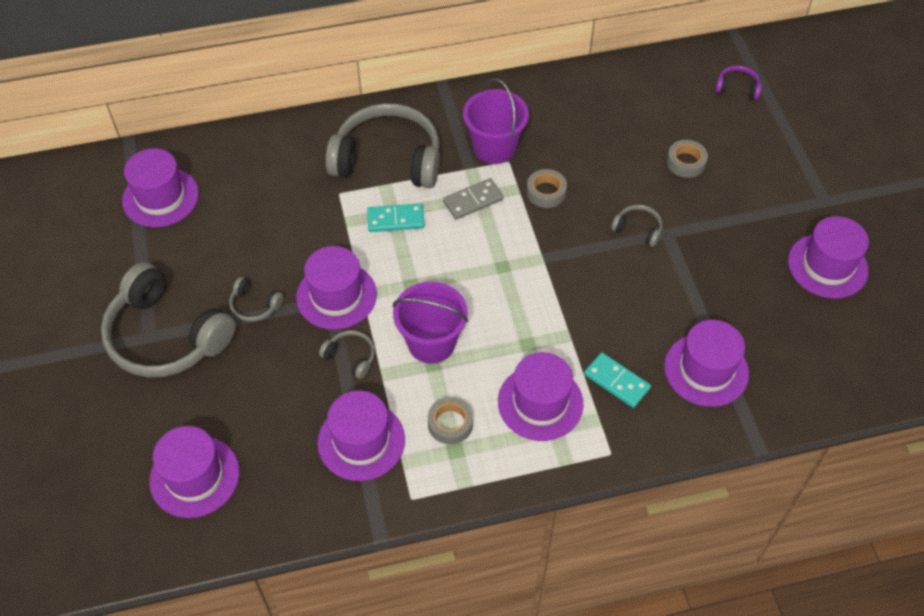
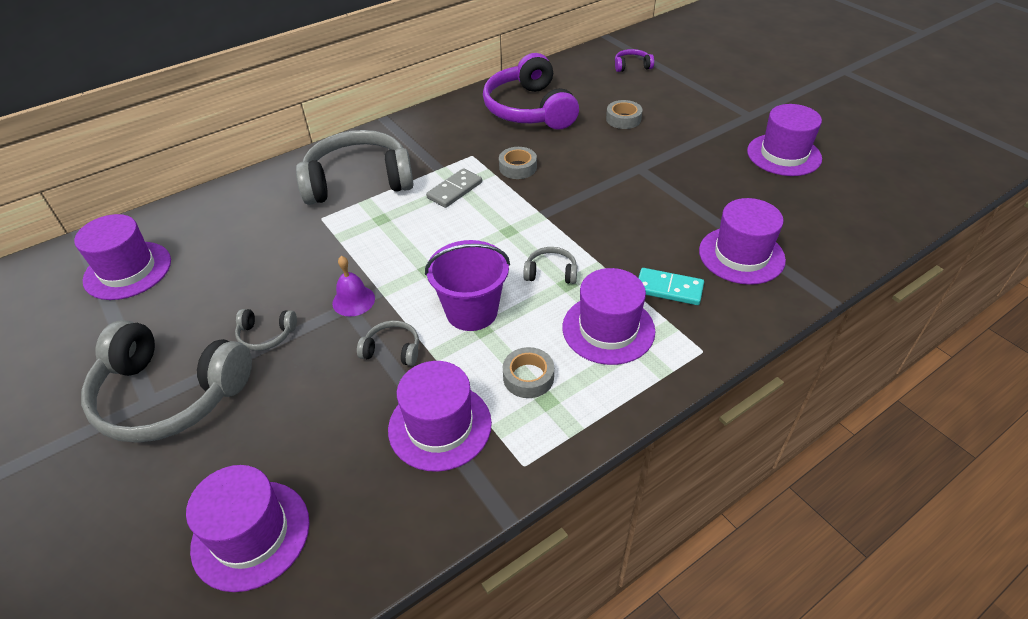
camera: 20 degrees left, 10 degrees down
purple hat [296,246,377,330] -> purple bell [332,256,375,317]
turquoise domino [367,203,425,232] -> none
purple bucket [463,78,529,164] -> none
grey headphones [611,205,662,247] -> grey headphones moved to [523,247,577,284]
none -> purple headphones [483,53,579,130]

